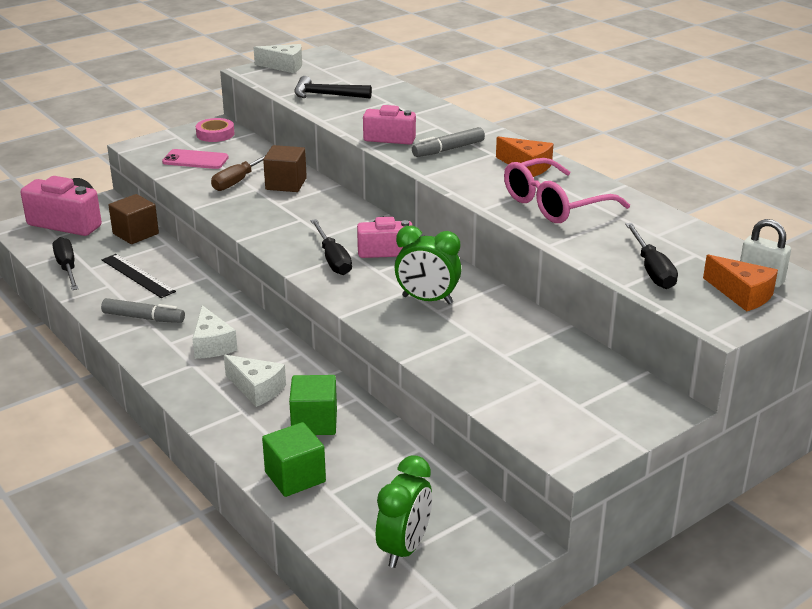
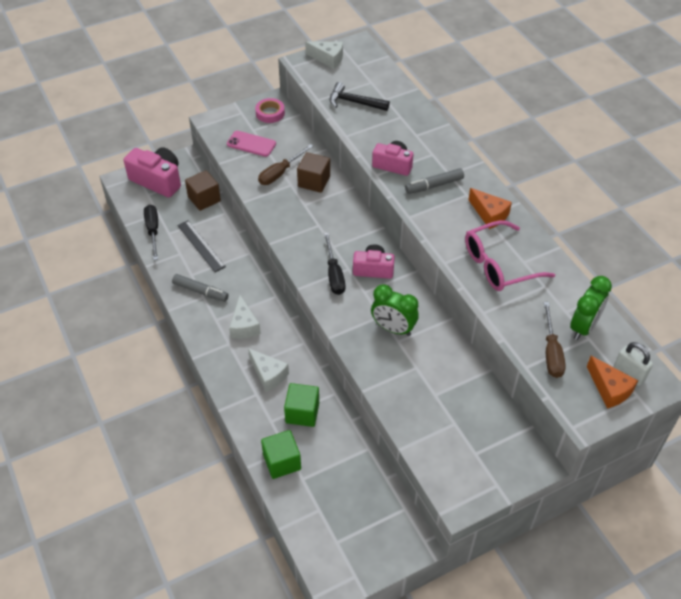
camera: 10 degrees right, 20 degrees up
green clock [376,455,432,568] -> green clock moved to [570,276,612,340]
black screwdriver [625,223,678,289] -> brown screwdriver [544,302,566,378]

